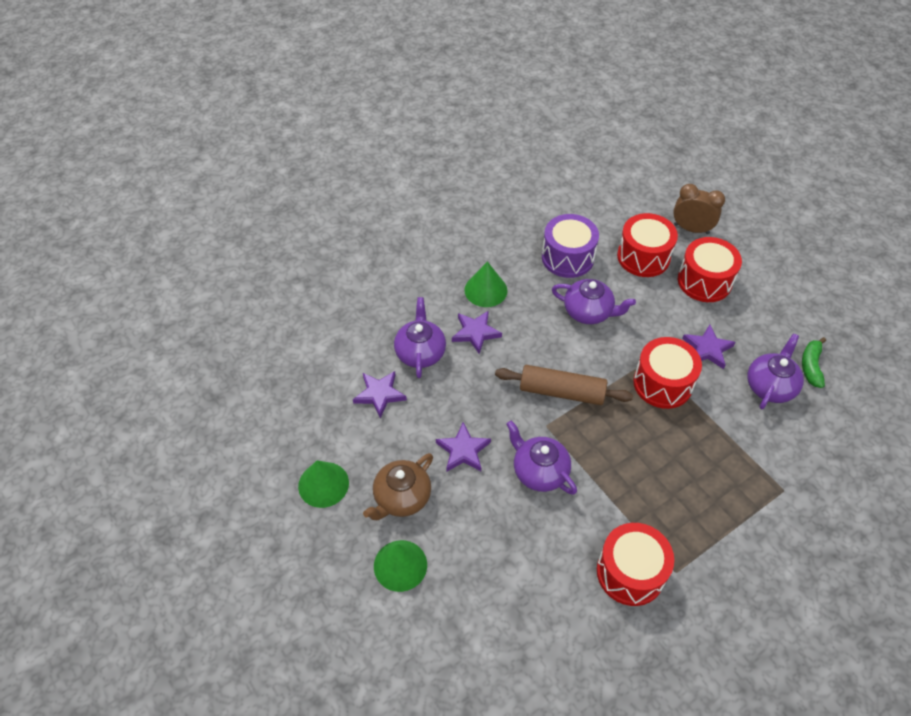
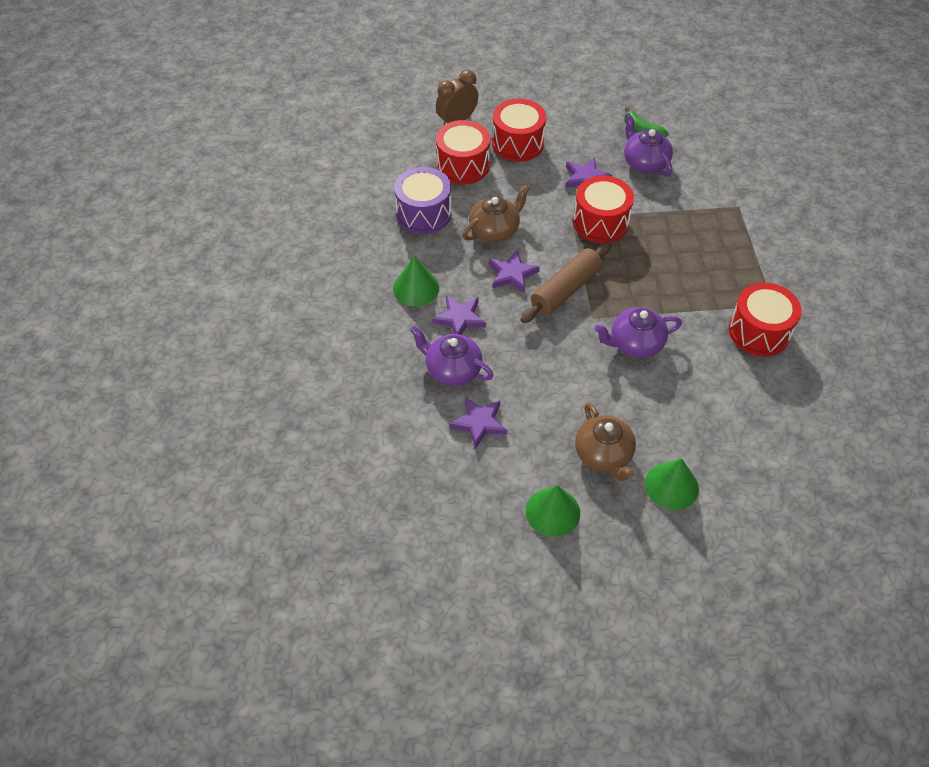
camera: 60 degrees left, 0 degrees up
purple star [436,422,491,472] -> purple star moved to [488,250,540,293]
purple teapot [552,279,636,324] -> brown teapot [463,185,530,242]

